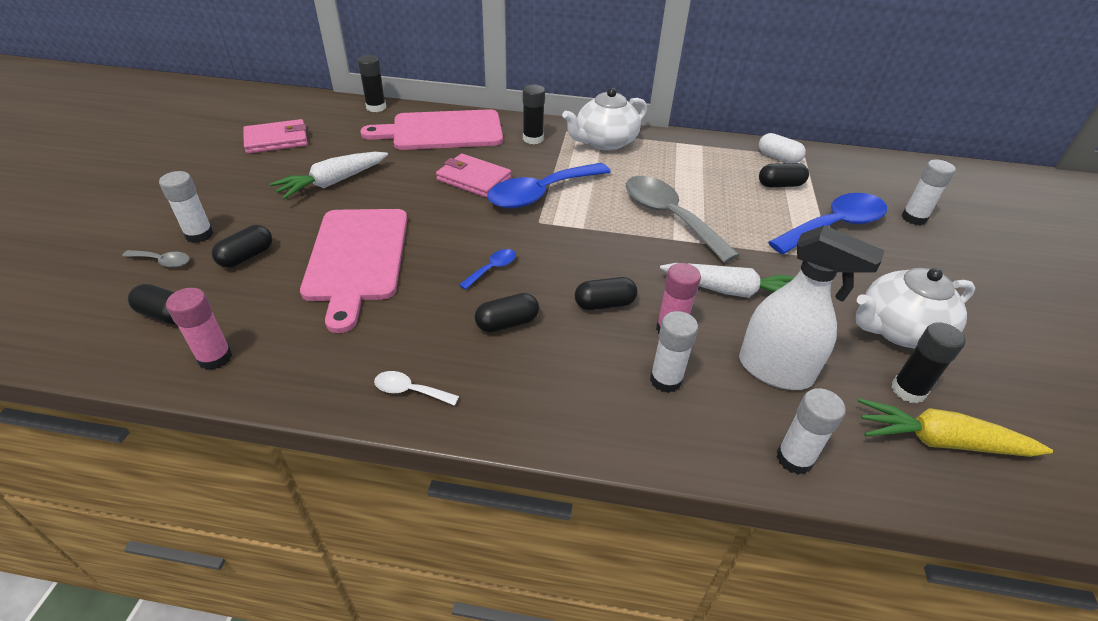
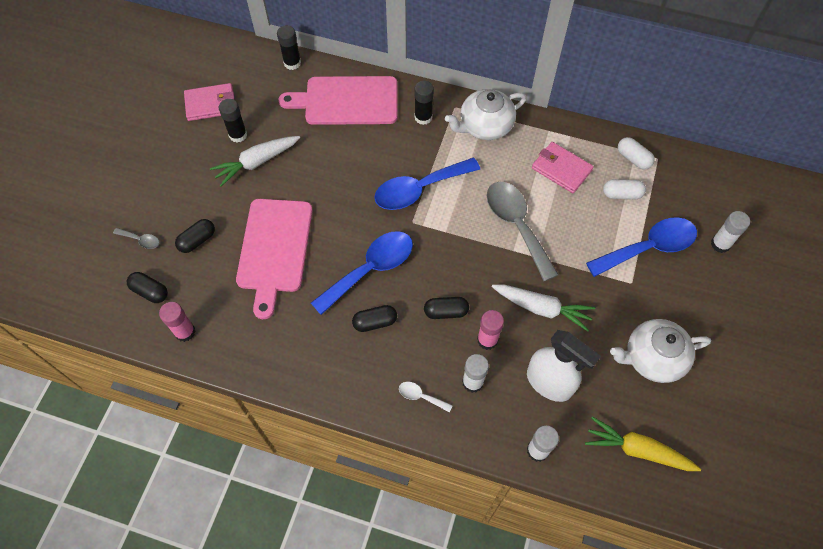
camera: 10 degrees right, 20 degrees up
white glue stick [159,171,214,243] -> none
white spoon [374,371,459,406] -> white spoon moved to [399,382,453,413]
pink wallet [436,154,511,198] -> pink wallet moved to [532,142,594,193]
blue spoon [459,249,516,290] -> blue spoon [311,231,413,315], size x2.30
black capsule [759,163,809,187] -> white capsule [603,179,646,199]
black glue stick [891,322,966,403] -> black glue stick moved to [219,99,247,143]

